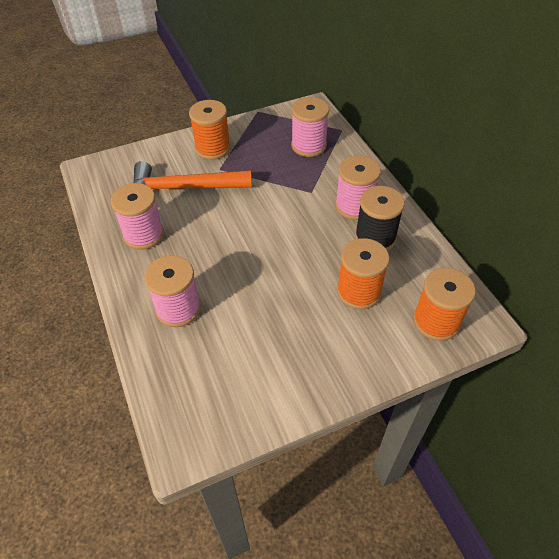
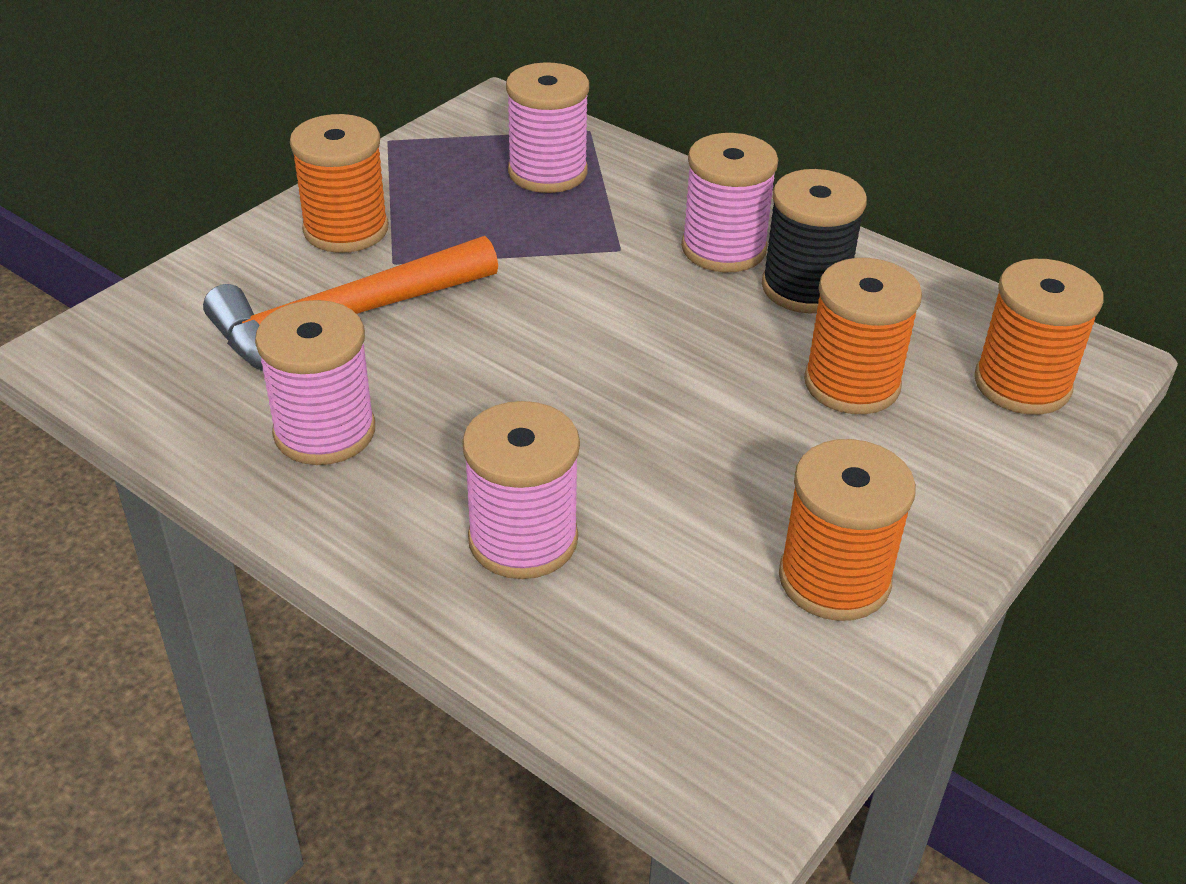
camera: 30 degrees left, 10 degrees down
none -> orange spool [779,439,916,621]

